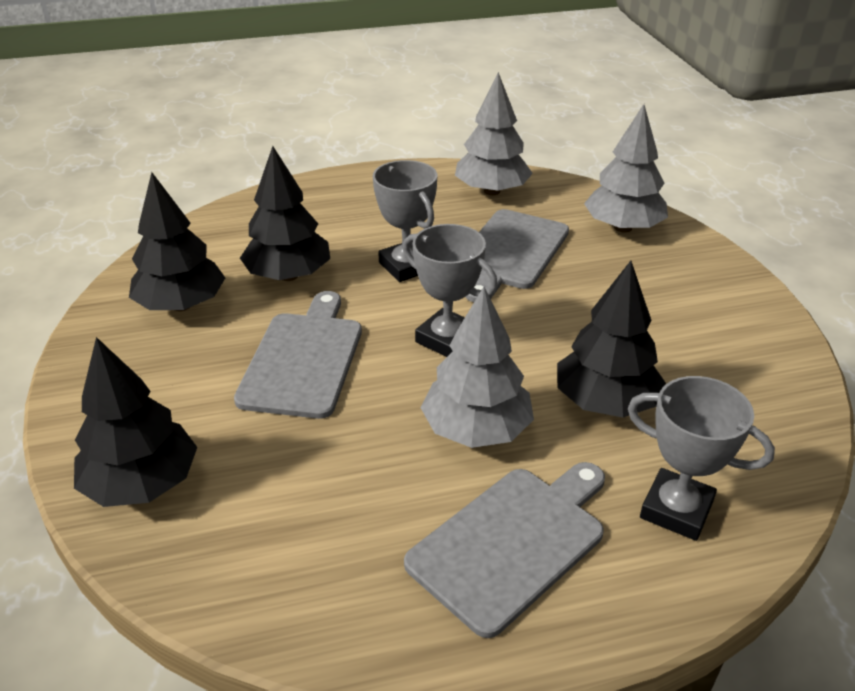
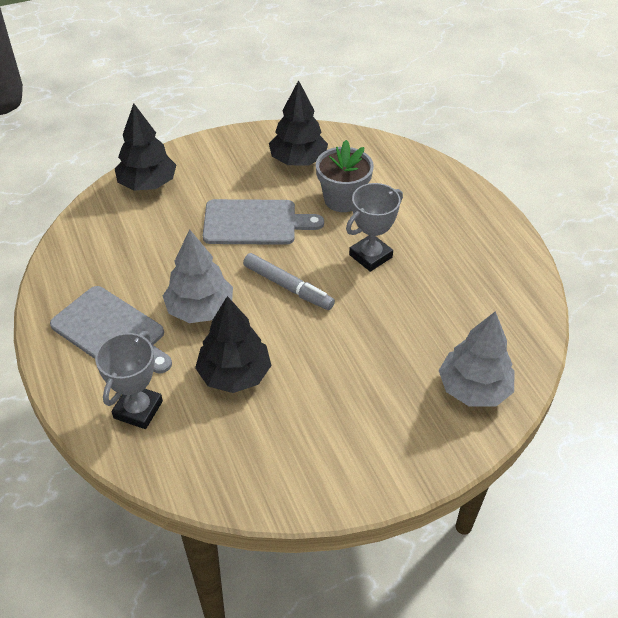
camera: 80 degrees right, 10 degrees up
black tree [240,146,330,281] -> grey flower pot [316,140,374,212]
grey trophy [403,224,498,357] -> grey marker [243,253,335,310]
grey tree [455,72,533,195] -> none
grey cutting board [465,209,569,302] -> none

